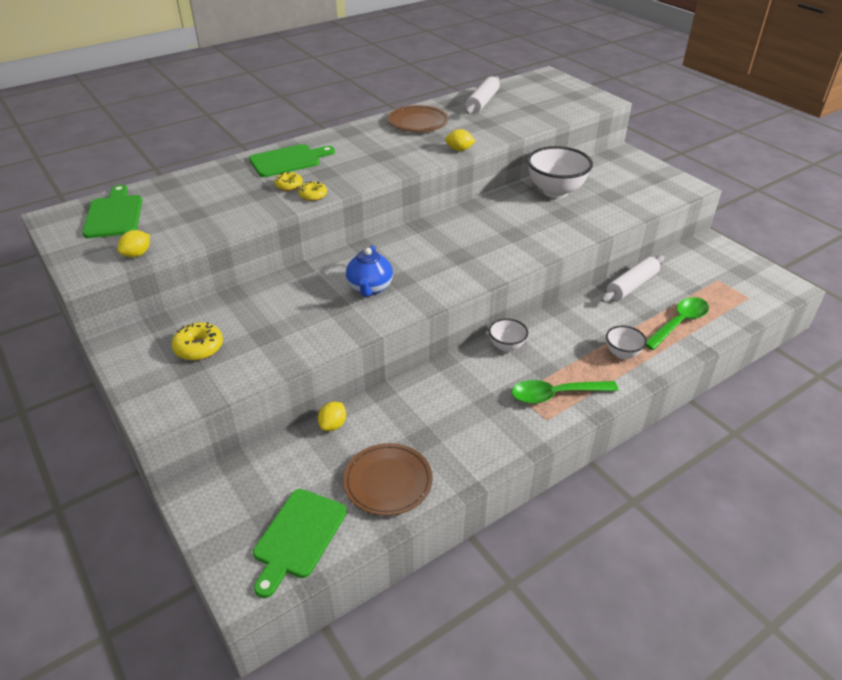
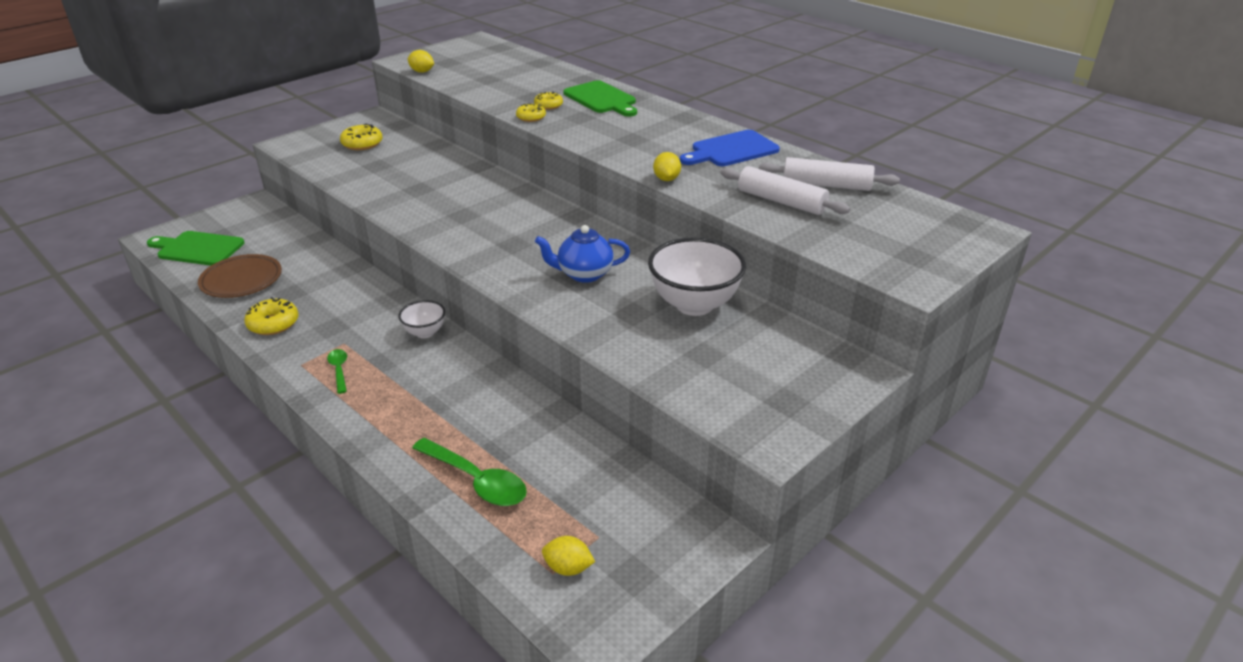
camera: 80 degrees right, 5 degrees down
green cutting board [82,185,142,238] -> none
yellow lemon [318,402,346,431] -> yellow lemon moved to [542,536,595,576]
blue teapot [346,245,393,297] -> blue teapot moved to [535,225,630,283]
brown plate [388,105,449,132] -> blue cutting board [680,130,780,166]
green spoon [512,380,619,404] -> green spoon [327,349,347,394], size x0.54
white rolling pin [601,255,665,302] -> white rolling pin moved to [720,166,850,215]
white bowl [606,325,647,359] -> none
none -> yellow donut [244,297,298,335]

